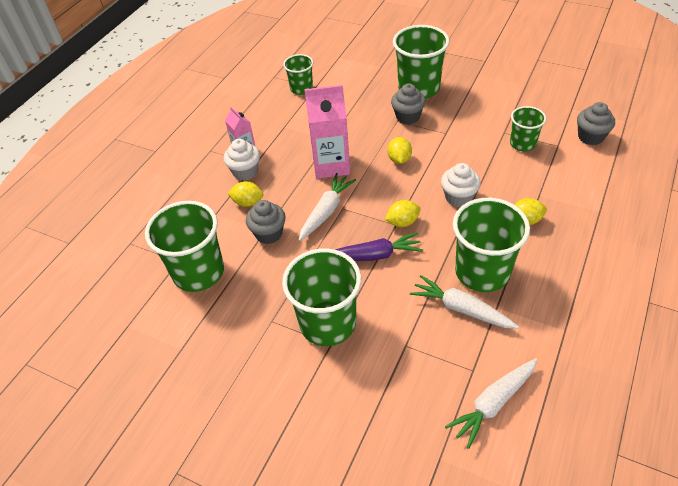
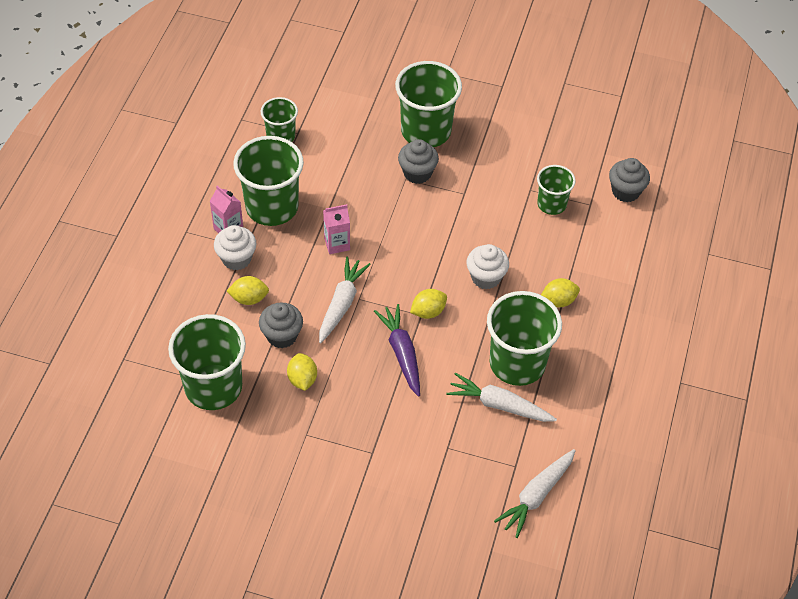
camera: 15 degrees left, 5 degrees up
green cup [282,248,361,346] -> green cup moved to [233,136,304,226]
pink carton [304,85,350,179] -> pink carton [323,204,350,254], size x0.54
purple carrot [335,232,423,261] -> purple carrot turned 90 degrees counterclockwise [374,304,420,397]
yellow lemon [388,137,412,164] -> yellow lemon moved to [287,353,317,391]

